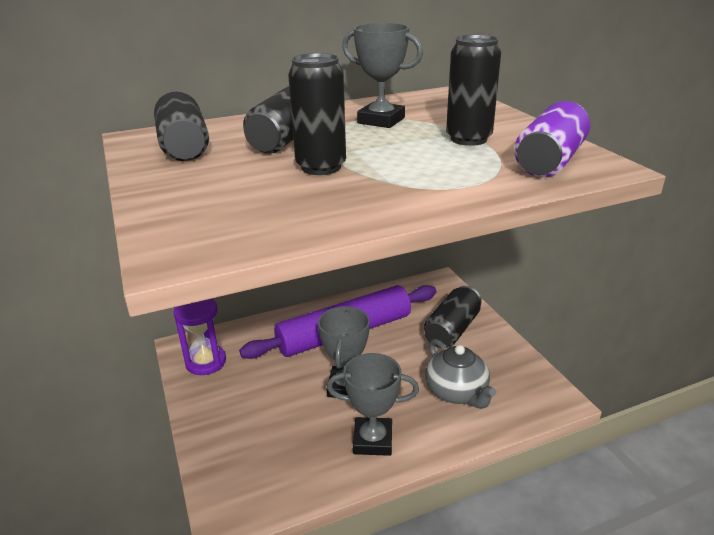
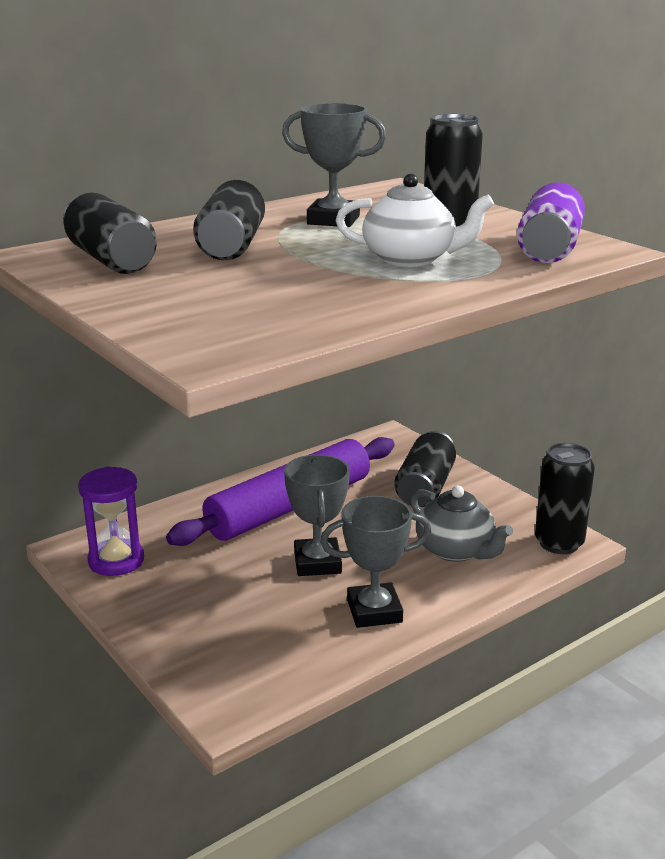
camera: 15 degrees left, 5 degrees down
black can [288,53,346,175] -> black can moved to [535,443,595,554]
none -> white teapot [336,174,494,267]

